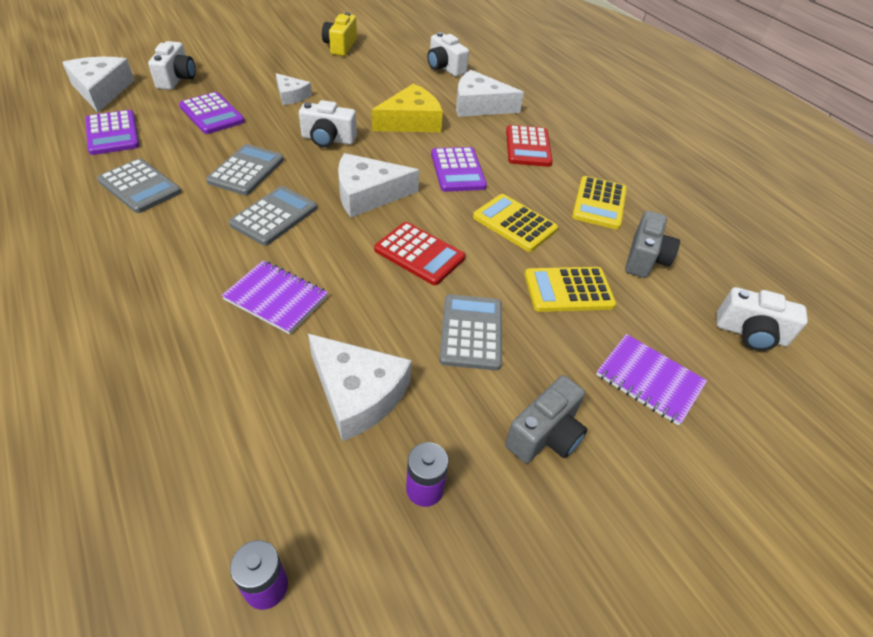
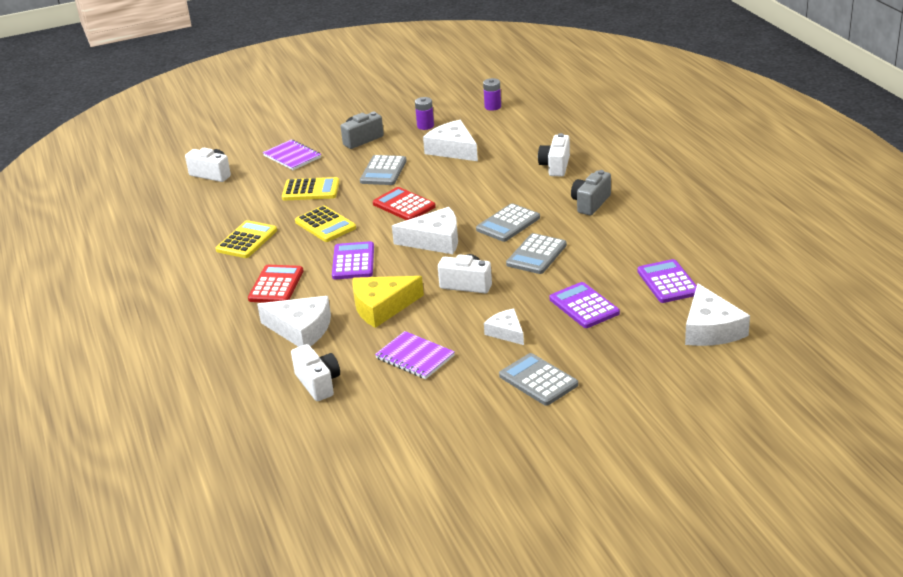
camera: 165 degrees left, 15 degrees down
grey calculator [97,158,181,213] -> grey calculator moved to [499,353,578,406]
white camera [148,41,195,90] -> white camera moved to [538,133,570,176]
purple notebook [221,260,328,334] -> purple notebook moved to [375,331,455,379]
yellow camera [322,12,357,56] -> none
grey camera [625,211,680,278] -> grey camera moved to [571,170,611,215]

